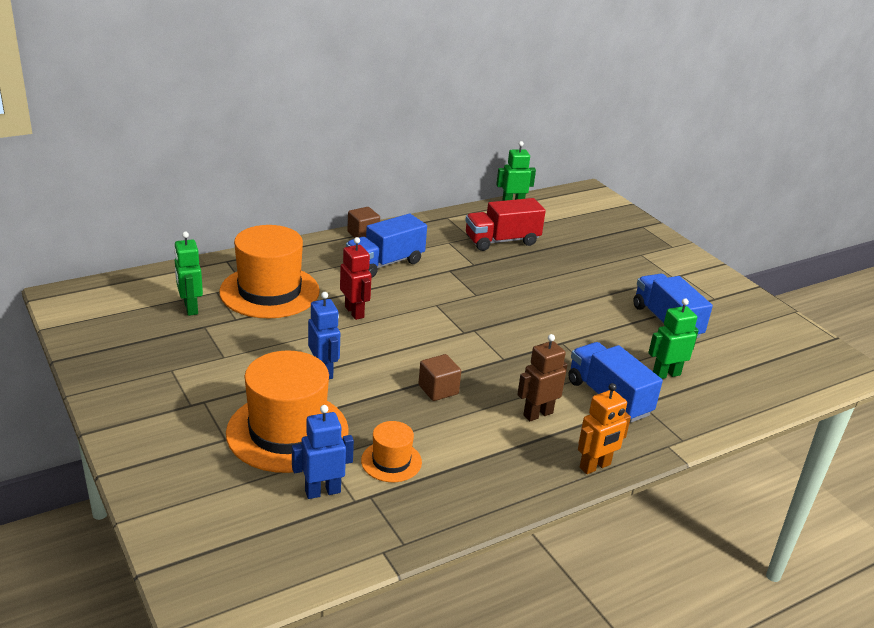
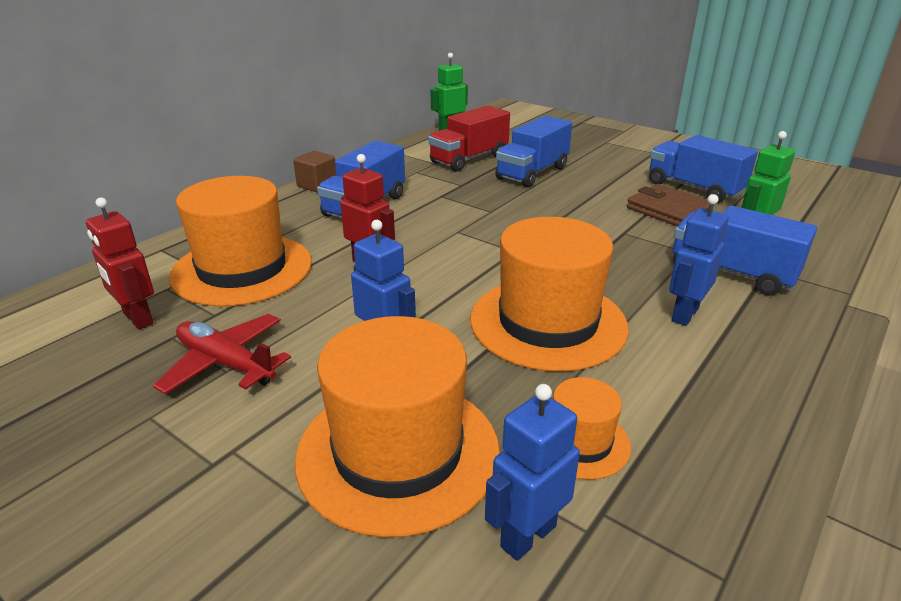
camera: 20 degrees left, 0 degrees up
green robot [174,232,203,316] -> red robot [86,197,154,330]
brown cube [418,354,461,401] -> orange hat [470,217,629,371]
brown robot [517,334,568,421] -> blue robot [669,194,729,326]
orange robot [578,383,631,474] -> none
none -> red plane [153,314,291,394]
none -> blue truck [495,116,572,187]
none -> brown wallet [627,184,714,226]

